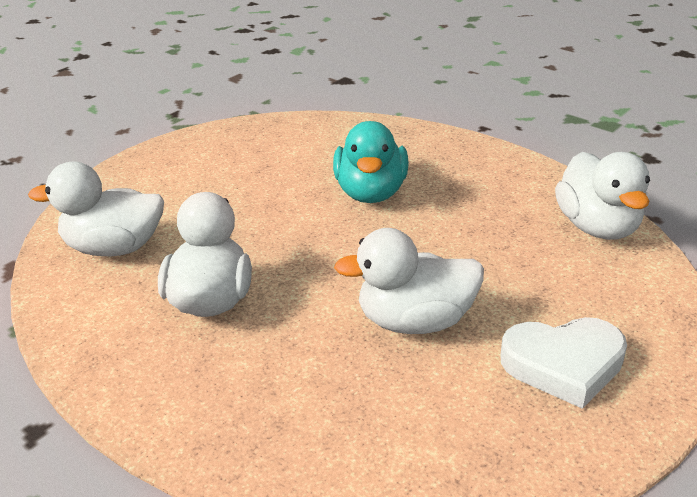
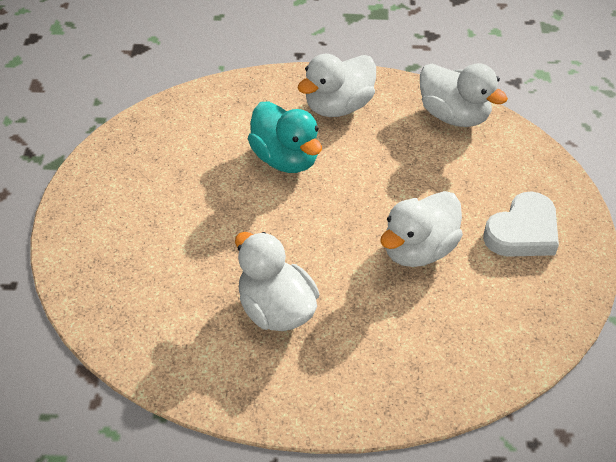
camera: 40 degrees left, 15 degrees up
white duck [28,161,164,256] -> white duck moved to [297,54,376,117]

